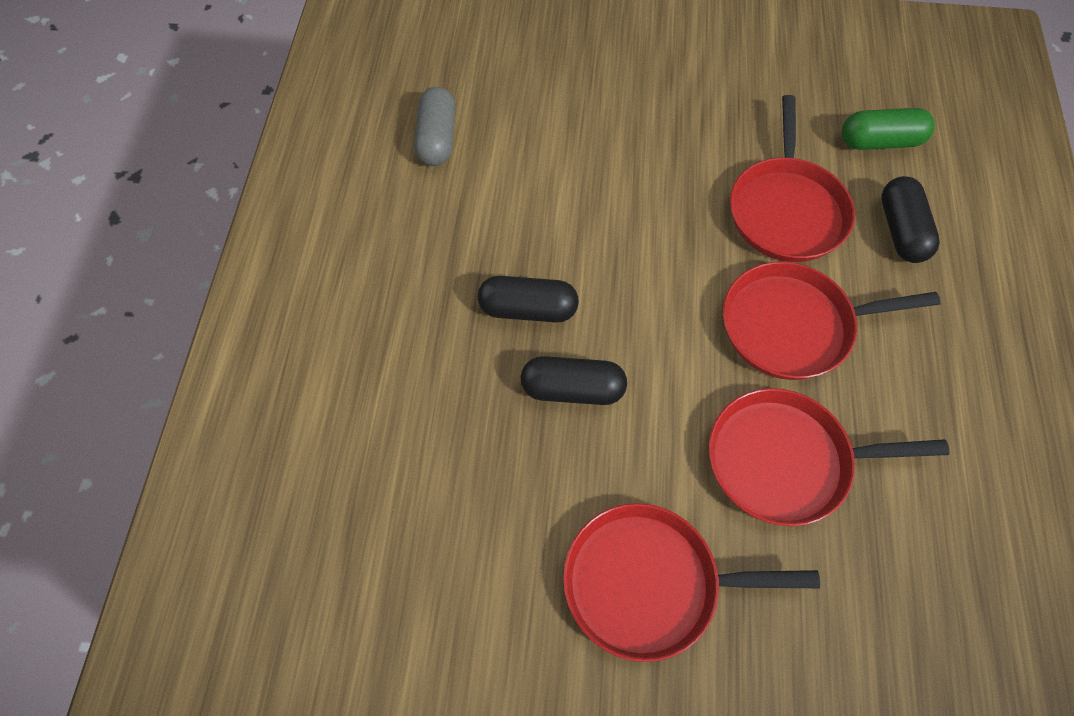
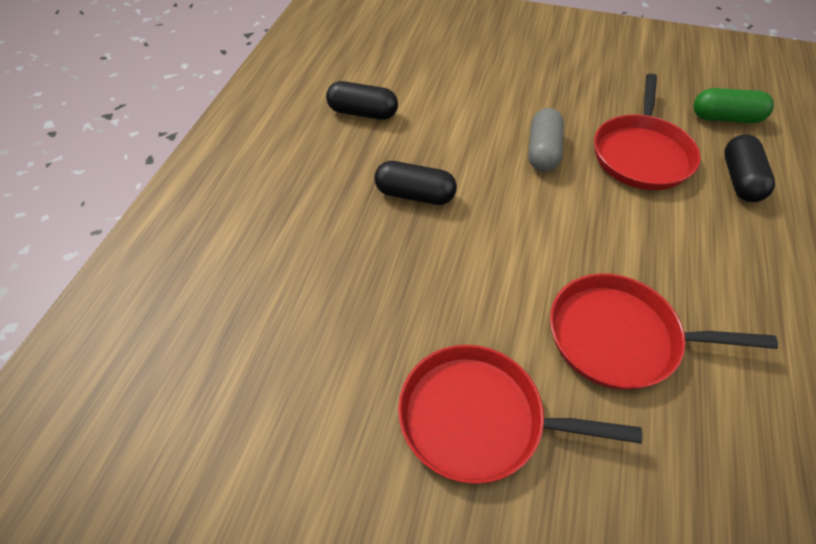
camera: 10 degrees right, 10 degrees down
grey capsule [414,87,456,166] -> grey capsule moved to [528,108,564,171]
black capsule [521,356,627,405] -> black capsule moved to [326,81,398,120]
red pan [723,262,941,380] -> none

